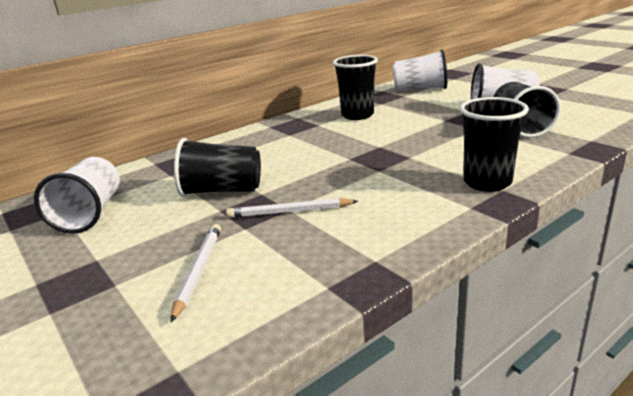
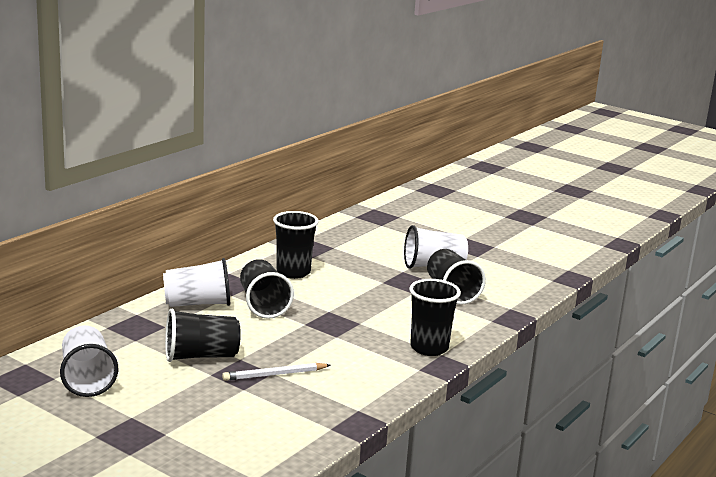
camera: 20 degrees left, 5 degrees down
white pencil [171,224,221,322] -> none
white cup [392,49,447,91] -> white cup moved to [163,258,230,307]
none -> black cup [240,259,294,319]

